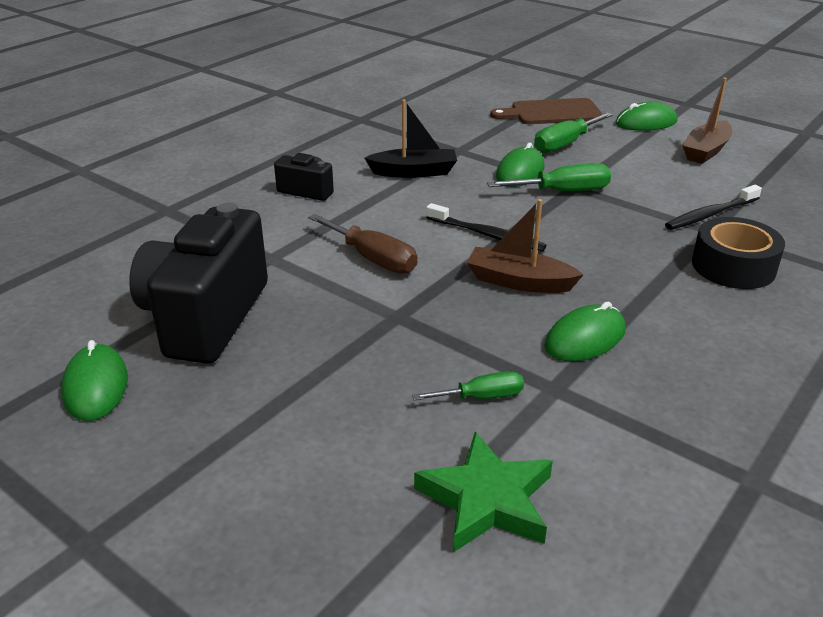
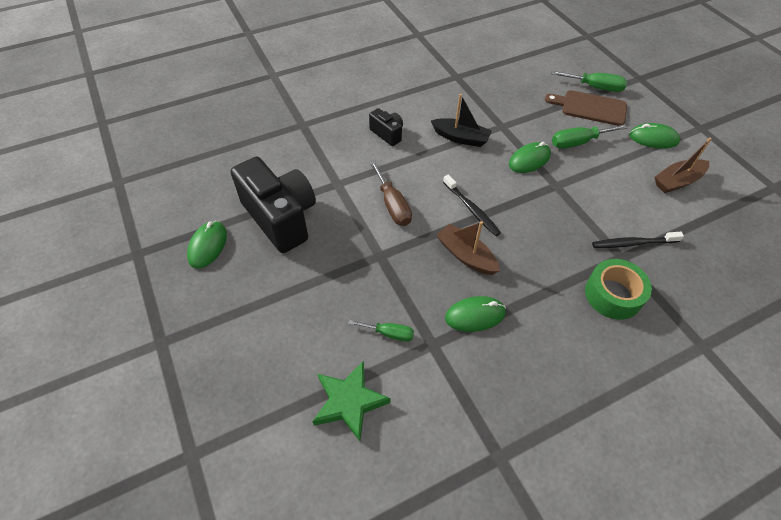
camera: 25 degrees right, 20 degrees up
black camera [129,203,268,364] -> black camera turned 105 degrees clockwise [231,157,316,253]
green screwdriver [487,163,611,191] -> green screwdriver moved to [551,71,627,92]
black tape [692,217,785,289] -> green tape [585,259,652,320]

